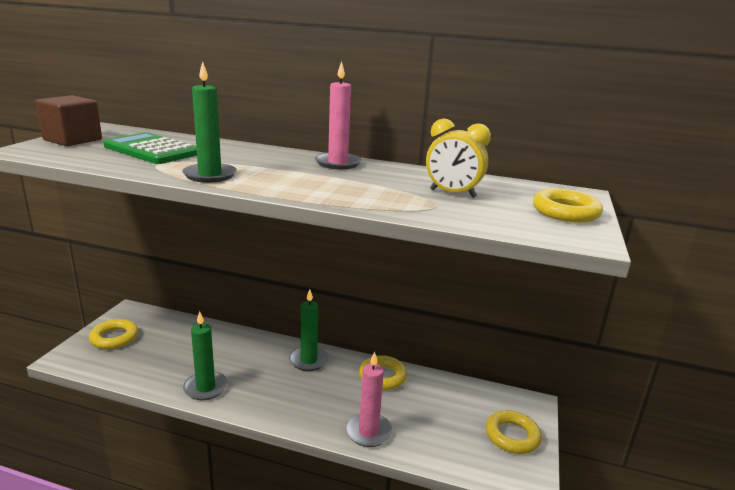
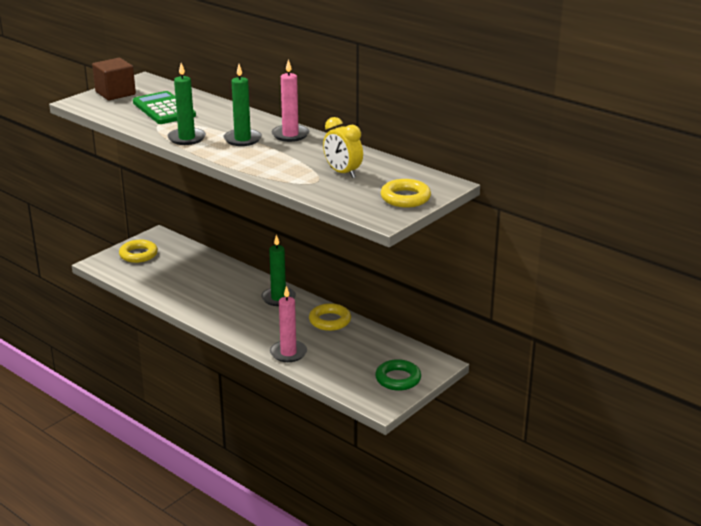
camera: 25 degrees right, 5 degrees up
green candle [183,311,228,400] -> green candle moved to [223,64,262,146]
yellow ring [486,410,542,454] -> green ring [375,359,421,391]

